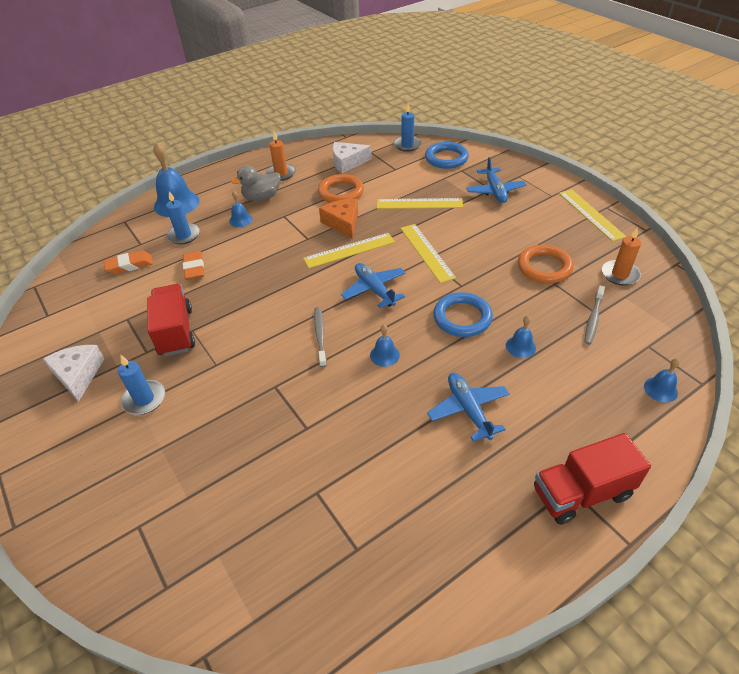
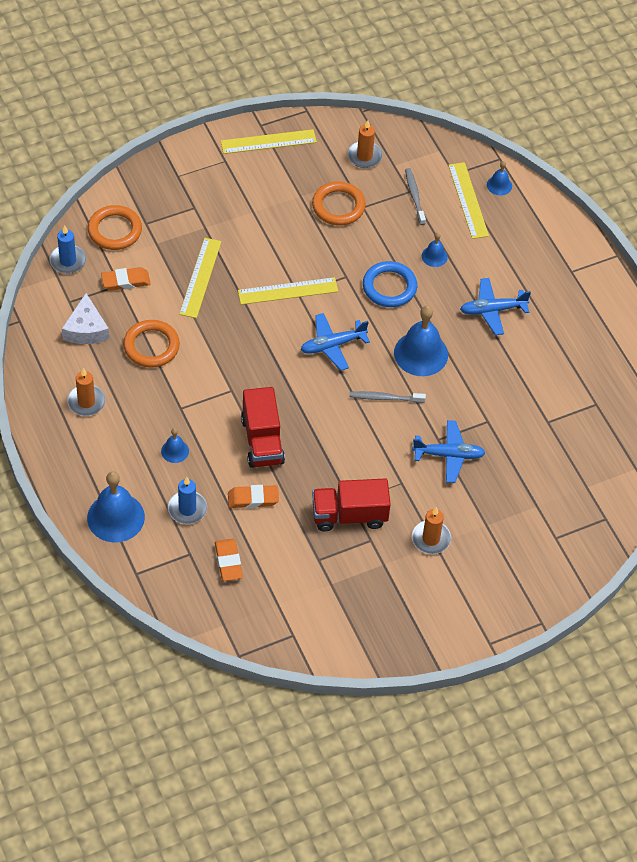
camera: 85 degrees left, 10 degrees up
white cheese [43,345,104,402] -> none
blue candle [118,355,165,415] -> orange candle [412,507,451,554]
grey duck [231,166,281,201] -> none
yellow ruler [303,233,395,268] -> yellow ruler moved to [448,162,489,239]
orange cheese [319,199,358,239] -> none
blue bell [370,325,400,367] -> blue bell [394,306,448,376], size x2.02
blue ring [425,142,469,169] -> orange ring [88,205,142,250]
blue plane [466,157,526,203] -> blue plane moved to [412,420,486,483]
red truck [534,433,651,525] -> red truck moved to [241,387,285,468]
grey toothbrush [585,286,605,345] -> grey toothbrush turned 135 degrees counterclockwise [405,168,426,225]
none -> orange eraser [101,267,151,291]

